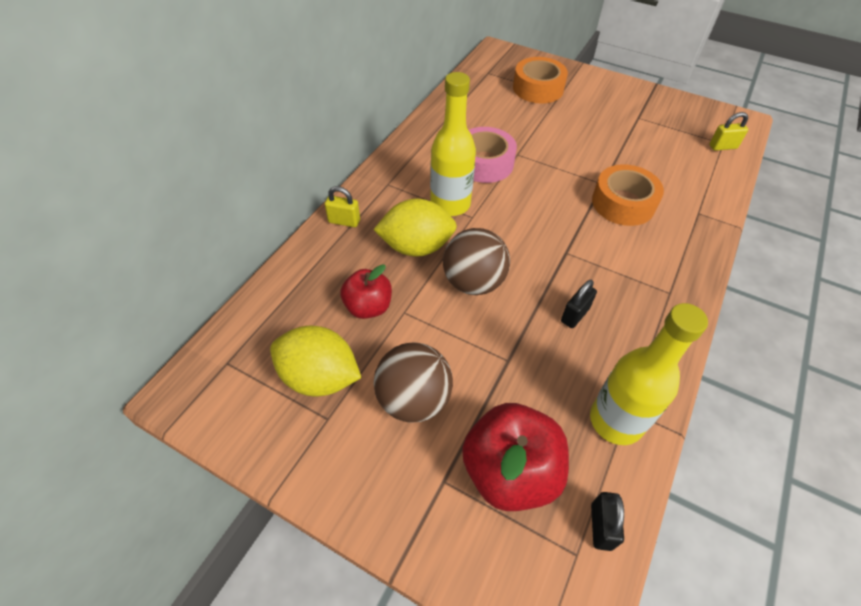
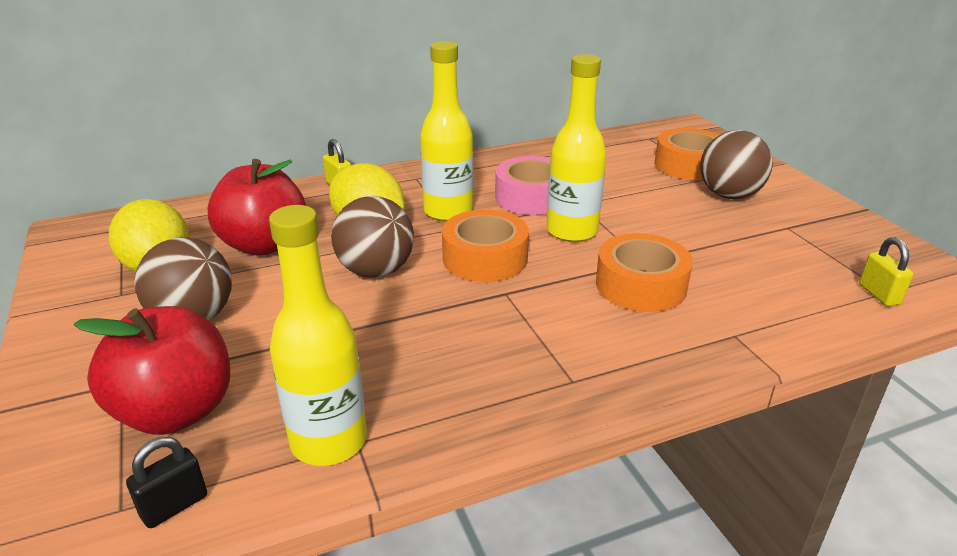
camera: 40 degrees right, 20 degrees down
red apple [340,264,392,319] -> red apple [208,159,306,256], size x1.63
black padlock [561,280,597,328] -> none
yellow padlock [709,112,748,151] -> yellow padlock turned 45 degrees clockwise [859,237,913,306]
none -> orange tape [442,210,529,282]
none -> yellow bottle [547,54,606,242]
none -> brown ball [700,130,773,199]

